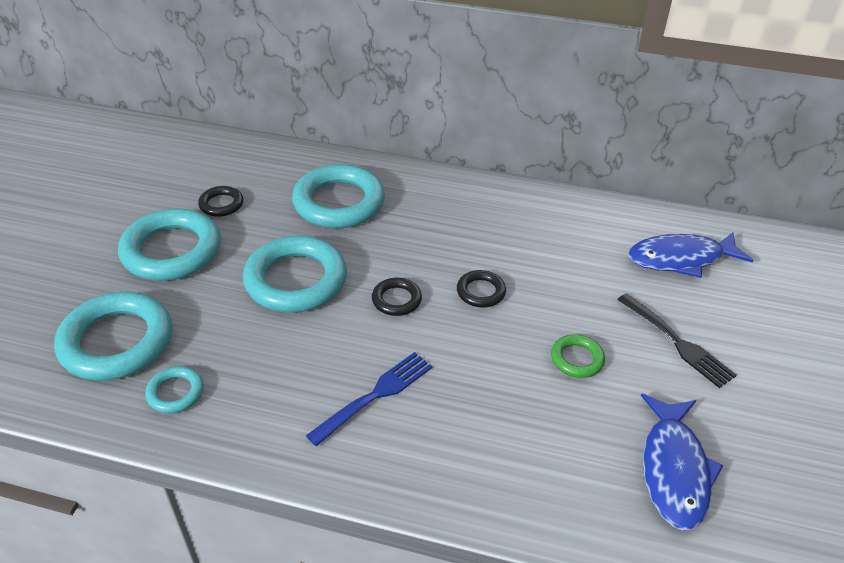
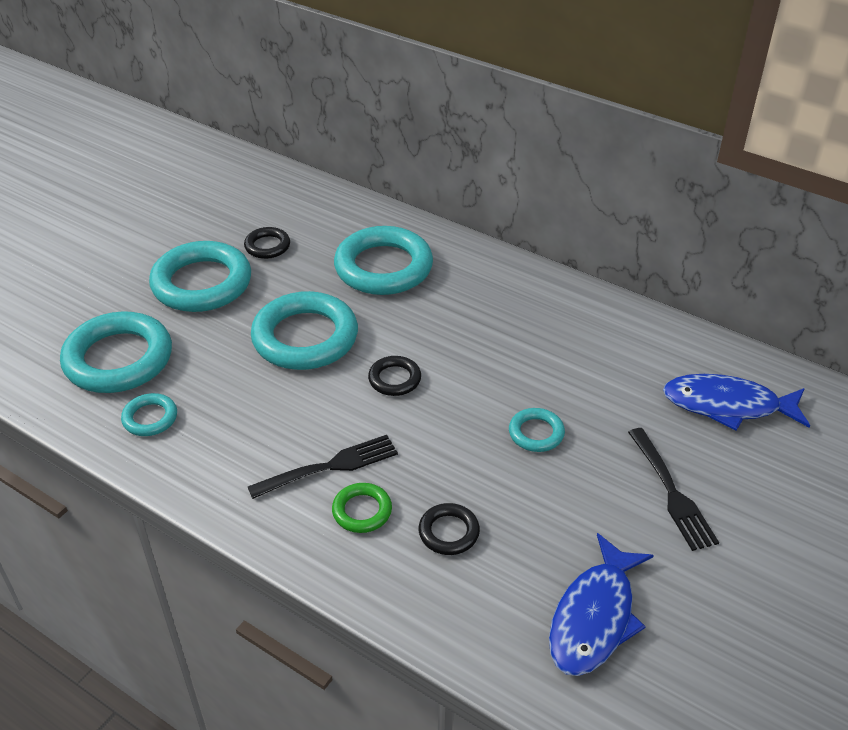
camera: 20 degrees right, 0 degrees up
blue fork [306,352,432,446] -> black fork [248,435,398,499]
black ring [457,270,506,308] -> black ring moved to [418,503,480,555]
green ring [551,334,605,378] -> green ring moved to [332,483,392,533]
none -> turquoise ring [509,408,565,452]

